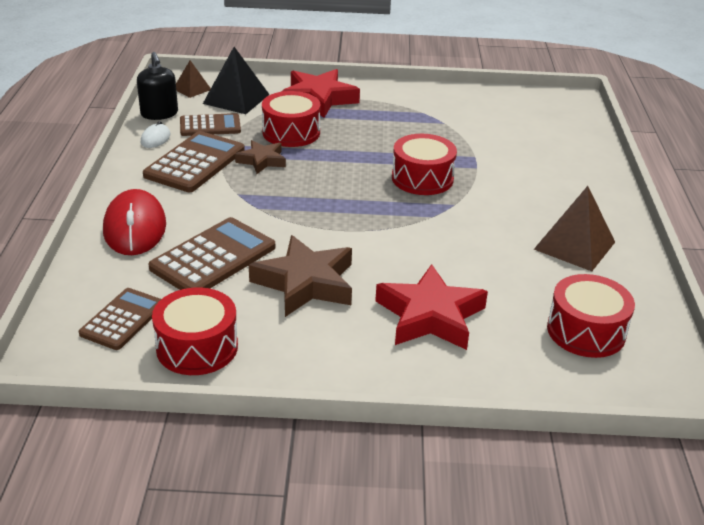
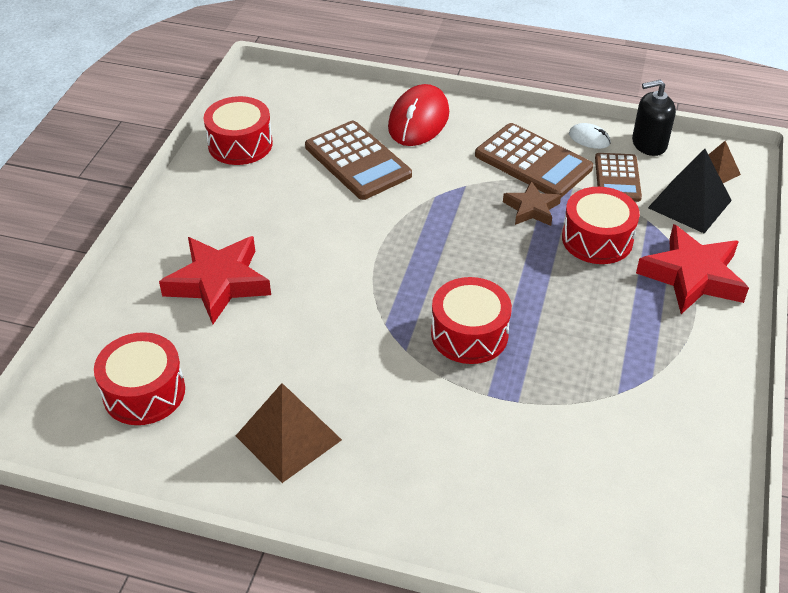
camera: 105 degrees right, 10 degrees up
brown calculator [79,288,161,350] -> none
red mouse [103,189,166,255] -> red mouse turned 75 degrees counterclockwise [388,84,449,146]
brown star [249,235,352,317] -> none

